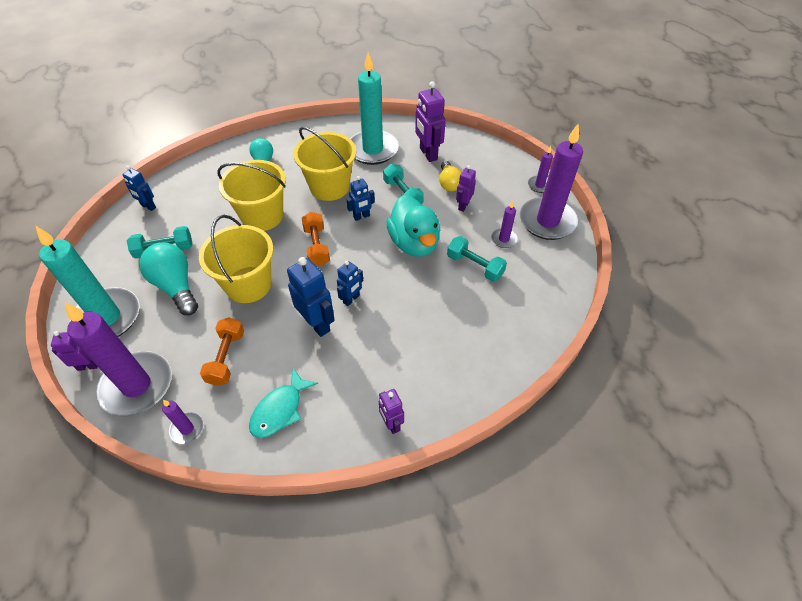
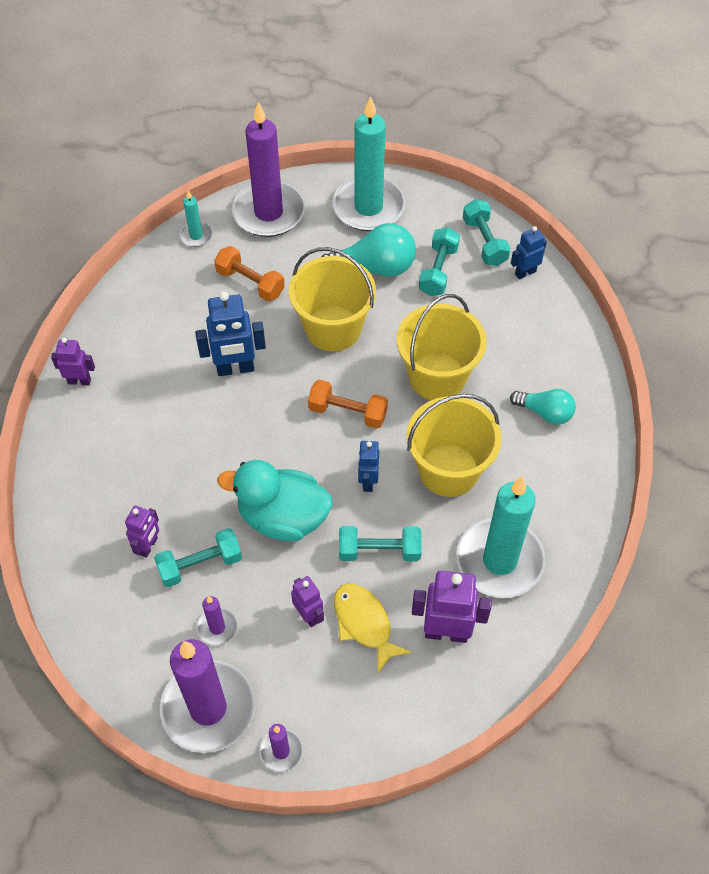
camera: 120 degrees right, 5 degrees up
purple robot [51,331,98,371] -> purple robot moved to [125,505,159,558]
purple candle [162,400,204,444] -> turquoise candle [179,191,213,247]
turquoise fish [249,368,318,438] -> none
blue robot [337,261,363,306] -> none
yellow light bulb [439,161,462,191] -> yellow fish [334,583,412,674]
none -> turquoise dumbbell [463,199,510,266]

